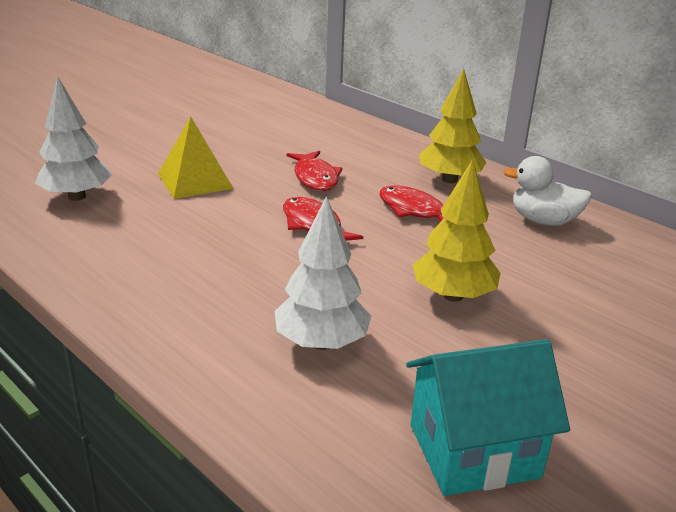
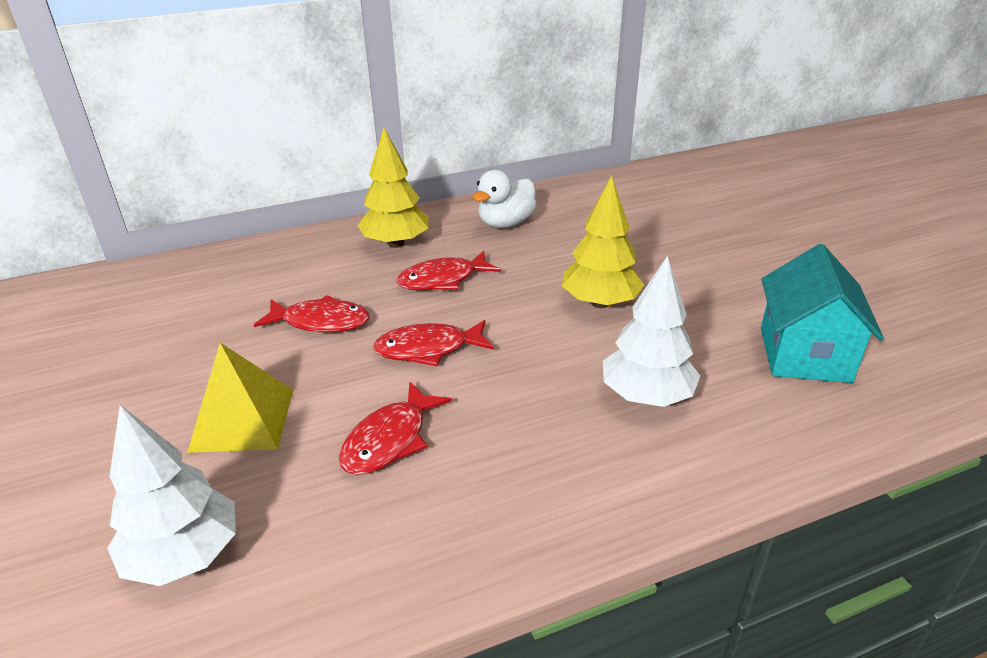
camera: 65 degrees left, 5 degrees up
none -> red fish [339,381,452,475]

